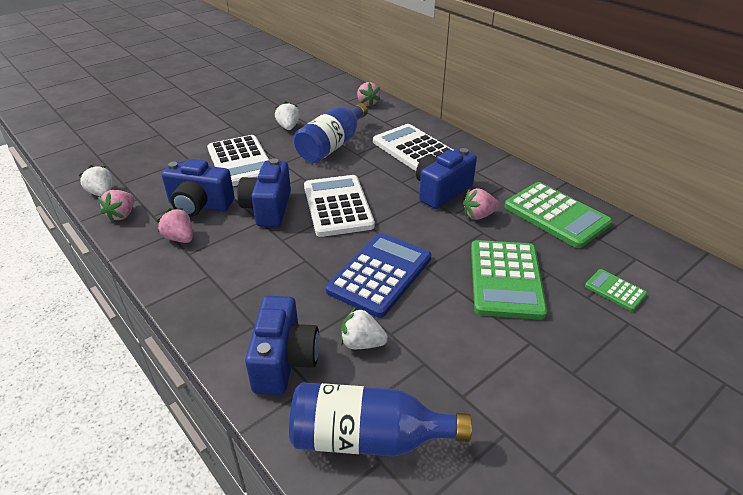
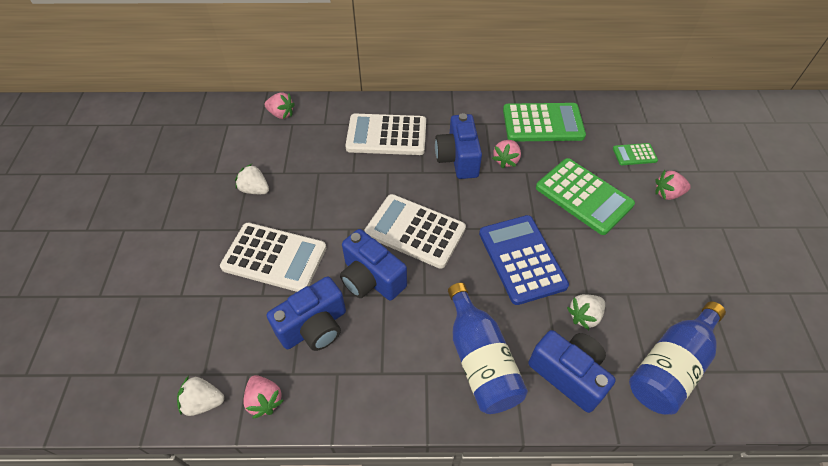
camera: 50 degrees left, 15 degrees up
pink strawberry [157,208,193,243] -> pink strawberry moved to [655,170,691,200]
blue bottle [294,103,368,163] -> blue bottle moved to [448,283,528,414]

